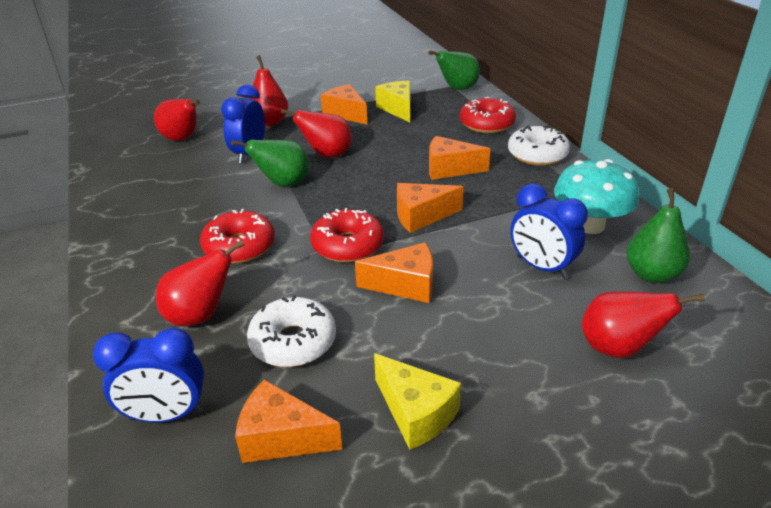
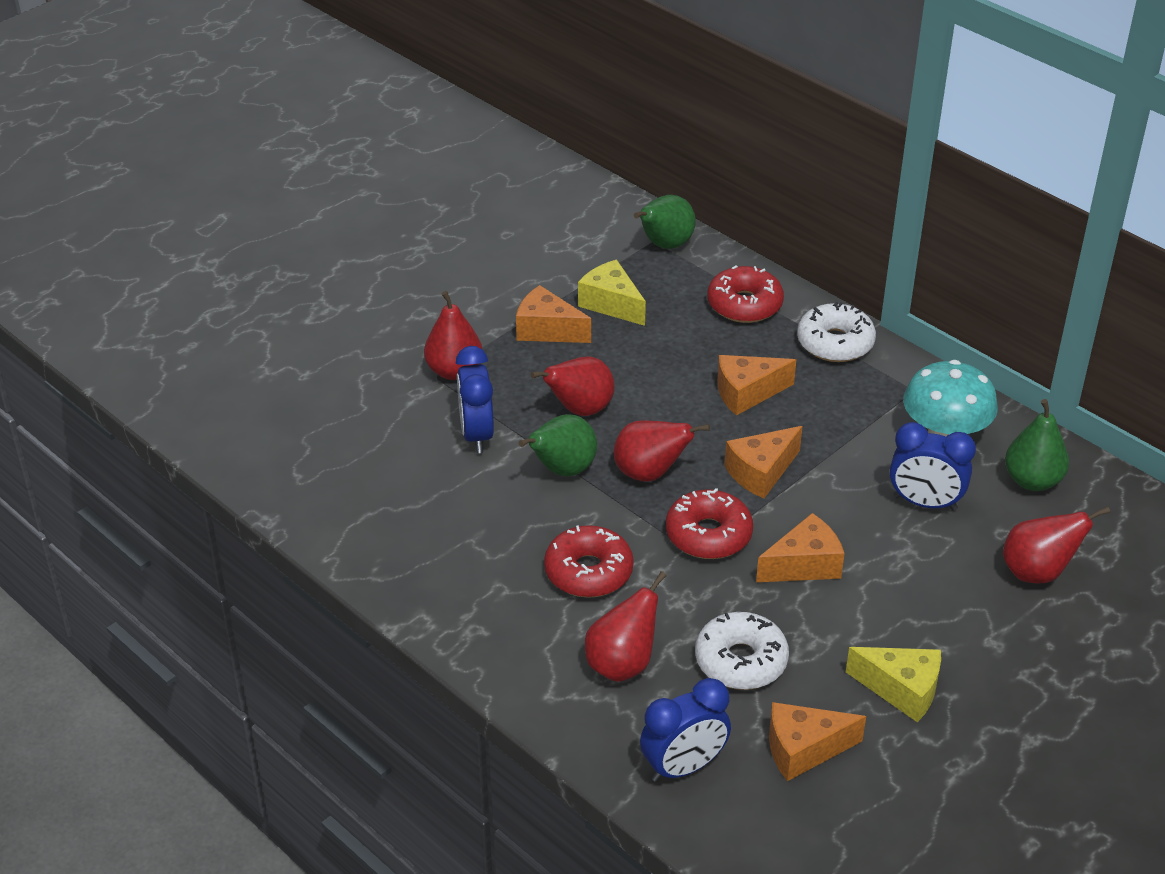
camera: 25 degrees left, 5 degrees up
red pear [154,99,200,141] -> red pear moved to [614,420,710,481]

